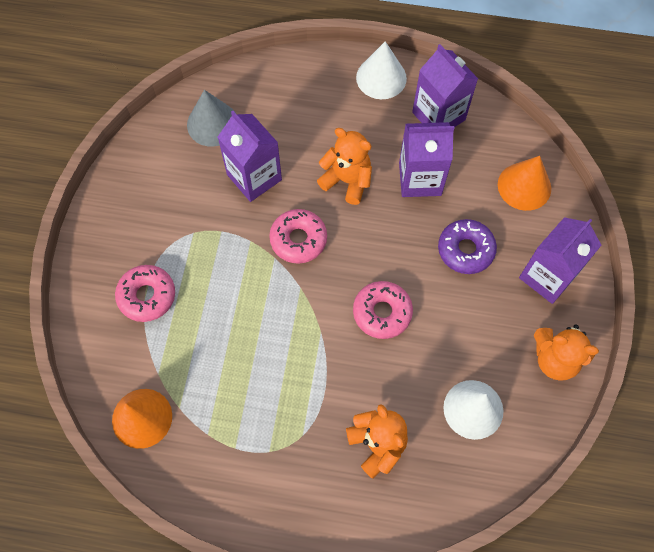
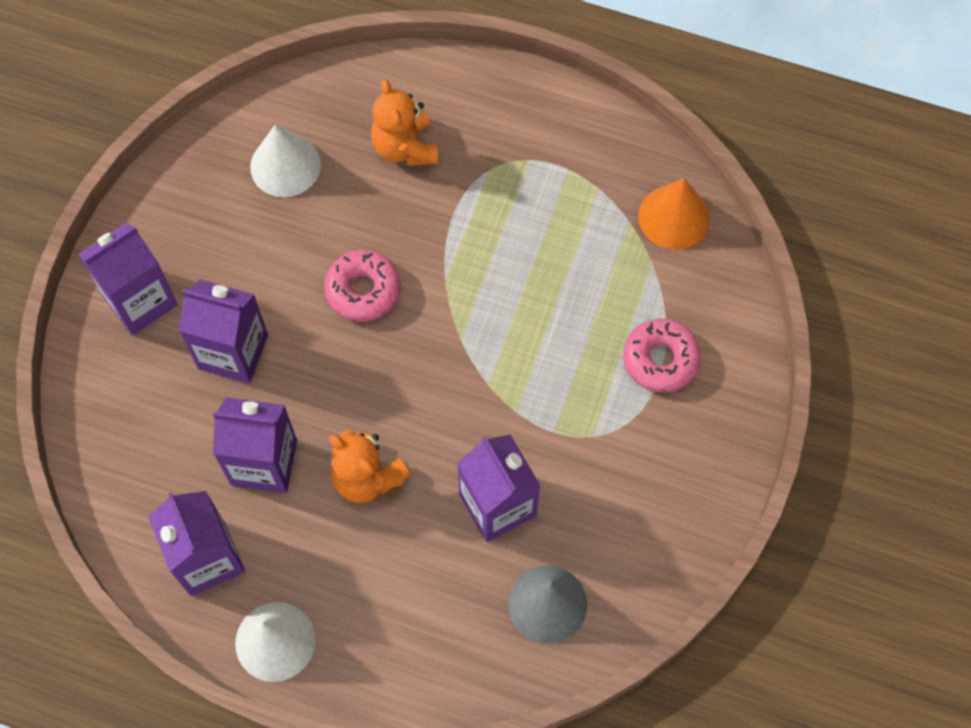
camera: 170 degrees left, 0 degrees up
pink donut [269,209,327,264] -> none
purple donut [438,219,497,274] -> purple carton [179,279,268,383]
orange cone [498,156,551,211] -> none
orange teddy bear [534,325,599,381] -> none

